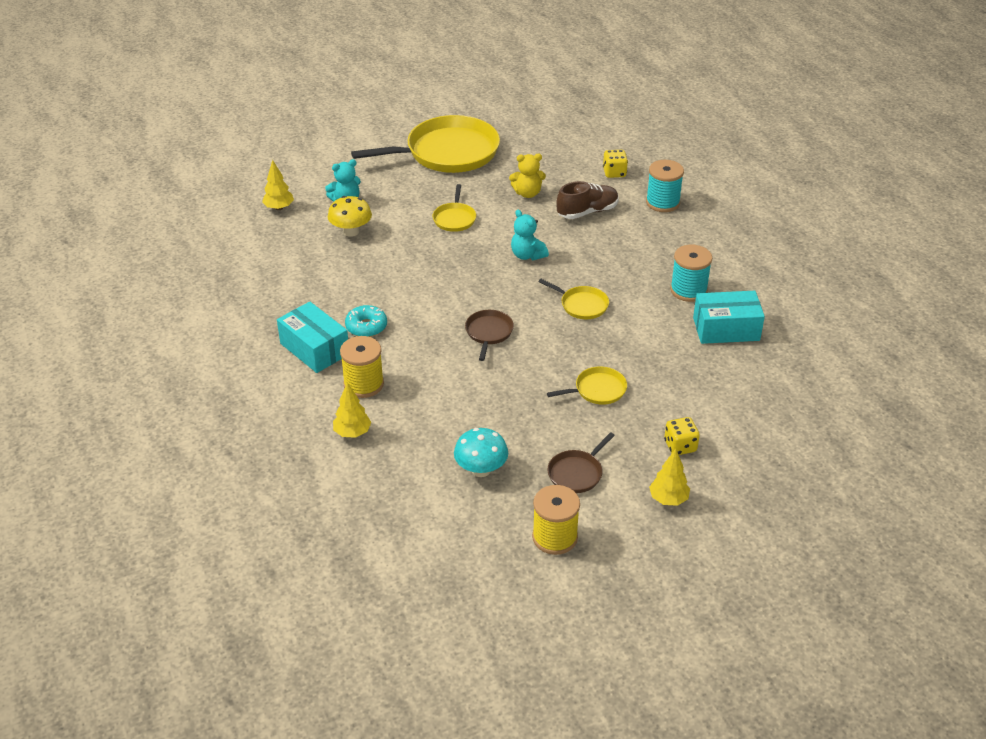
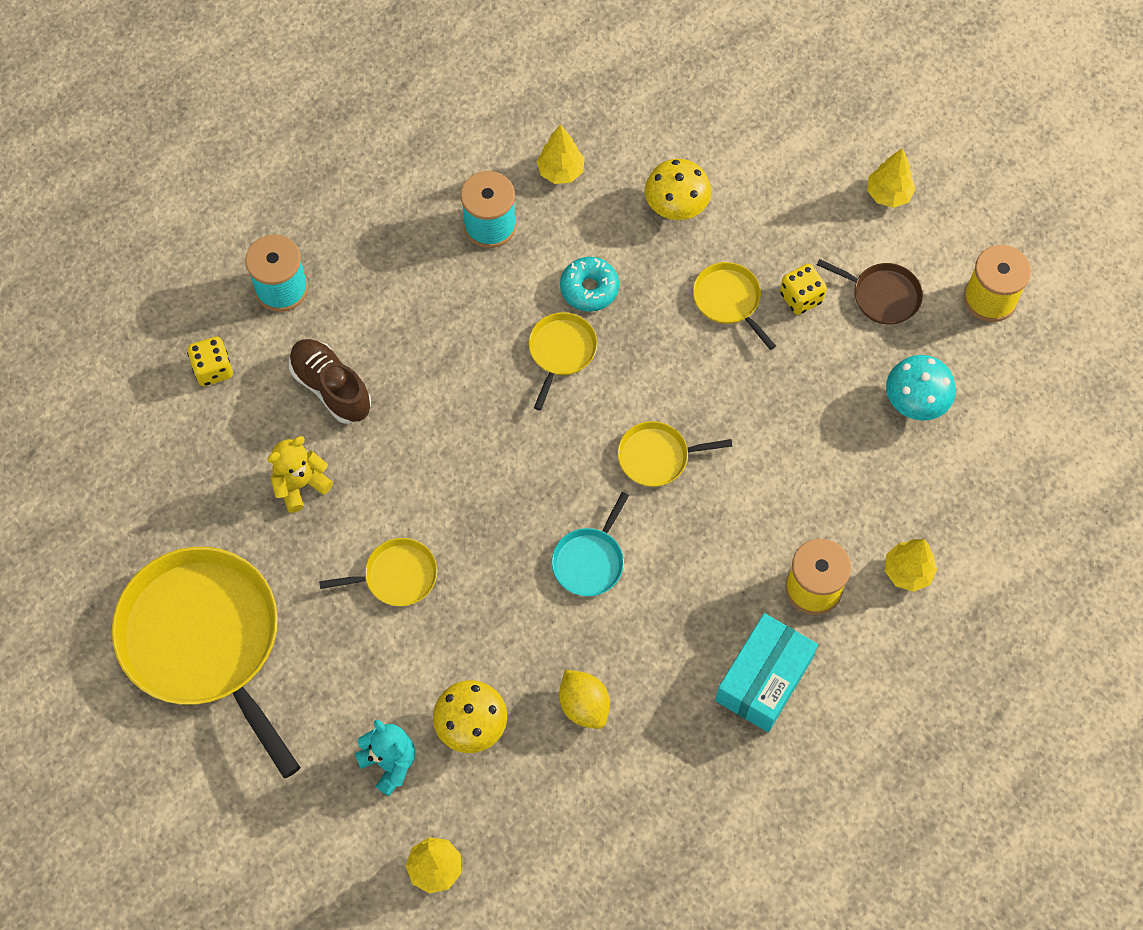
camera: 105 degrees left, 25 degrees up
turquoise donut [345,305,387,337] -> turquoise donut moved to [560,257,619,312]
brown pan [465,310,514,361] -> yellow pan [618,421,732,487]
yellow teddy bear [509,154,546,198] -> yellow teddy bear turned 105 degrees counterclockwise [267,436,333,513]
turquoise teddy bear [511,209,549,261] -> none
yellow dice [664,417,700,455] -> yellow dice moved to [780,264,827,315]
turquoise box [693,291,765,344] -> yellow tree [536,124,585,184]
none -> turquoise pan [552,492,629,596]
none -> yellow lemon [559,670,610,729]
none -> yellow mushroom [645,159,711,220]

